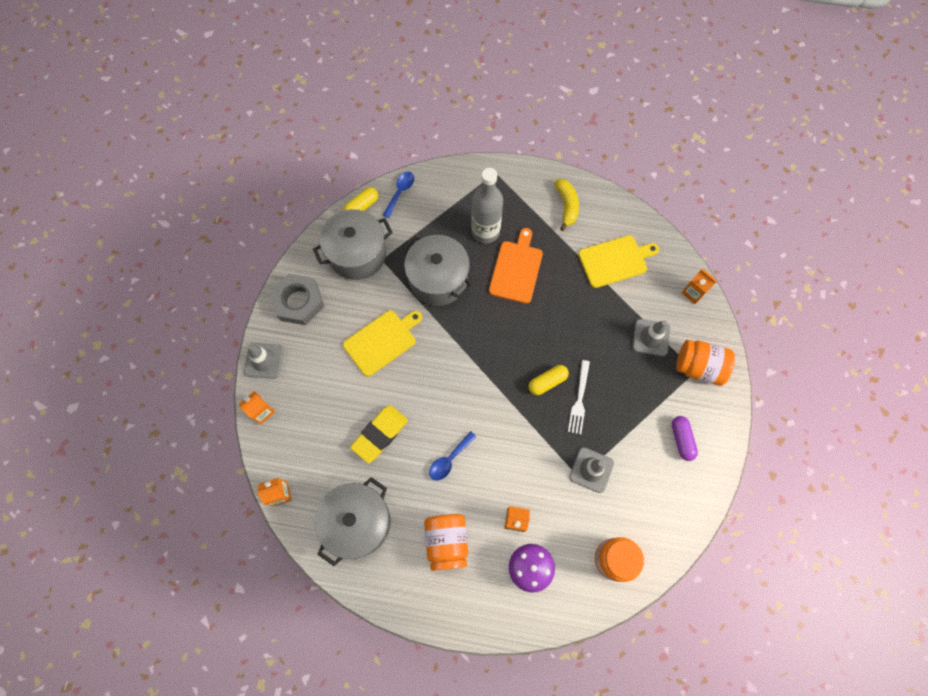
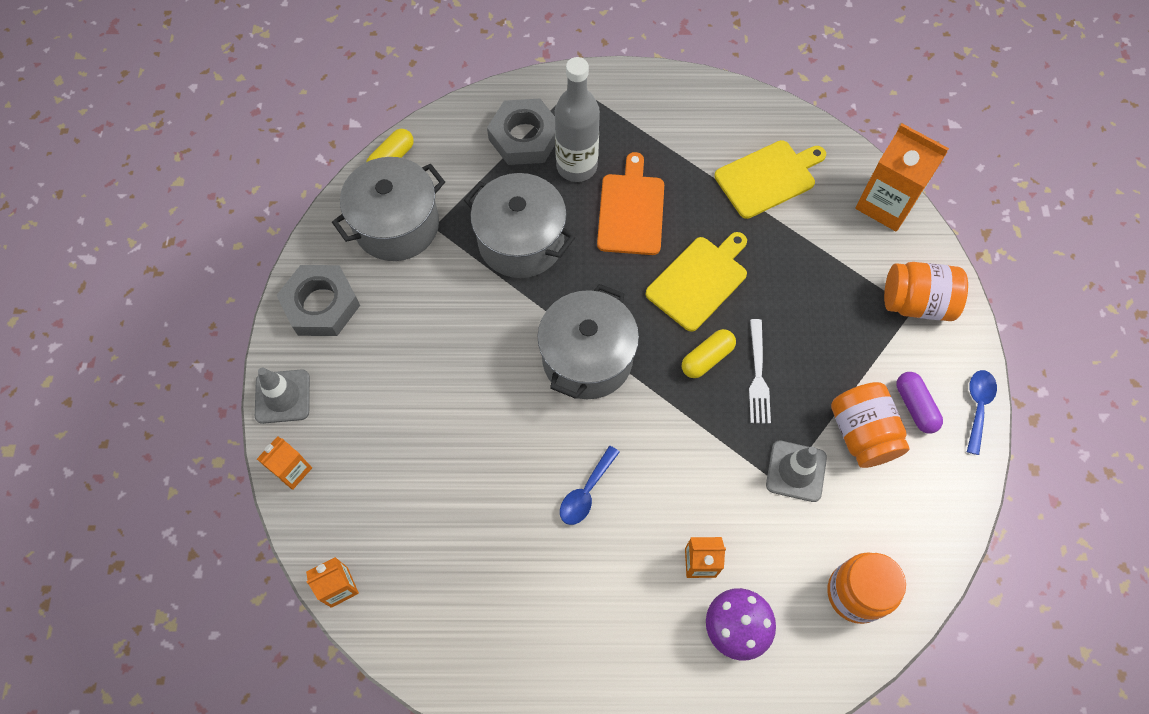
camera: 10 degrees left, 5 degrees down
grey pot [315,477,391,566] -> grey pot moved to [538,284,639,399]
yellow cutting board [343,310,422,377] -> yellow cutting board moved to [646,232,747,332]
yellow eraser [350,405,408,463] -> none
blue spoon [383,172,414,218] -> blue spoon moved to [967,370,997,455]
orange jar [424,514,468,571] -> orange jar moved to [831,382,909,468]
yellow banana [554,179,579,231] -> none
grey traffic cone [633,319,670,356] -> none
orange carton [682,269,717,304] -> orange carton [855,123,949,231], size x1.84
none -> grey nut [487,99,555,165]

